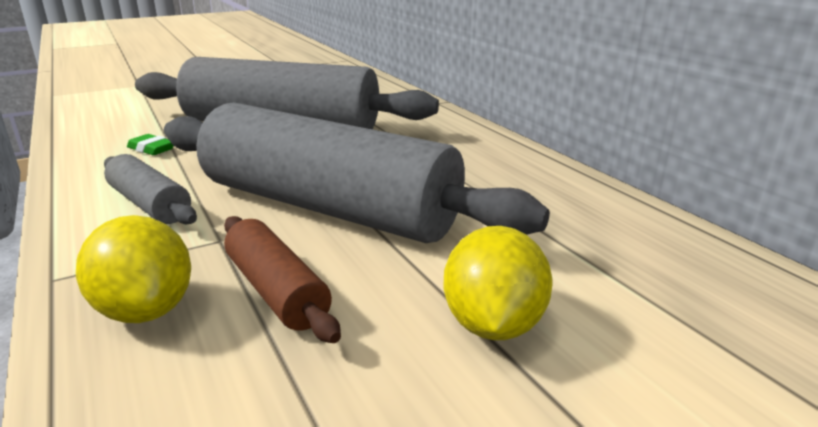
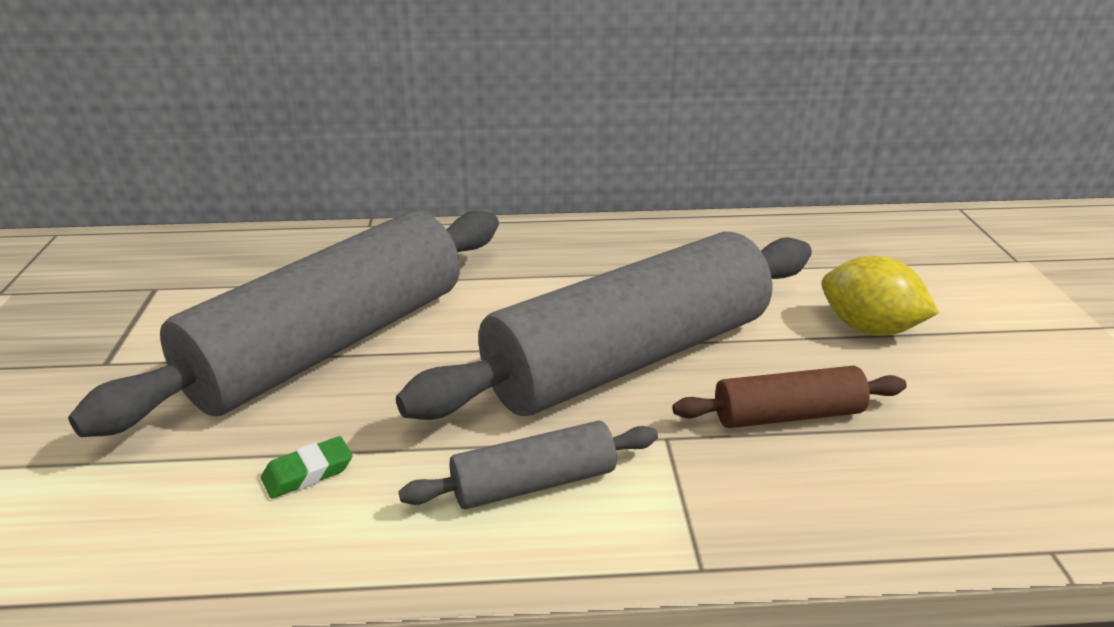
camera: 65 degrees left, 5 degrees up
yellow lemon [76,215,191,323] -> none

